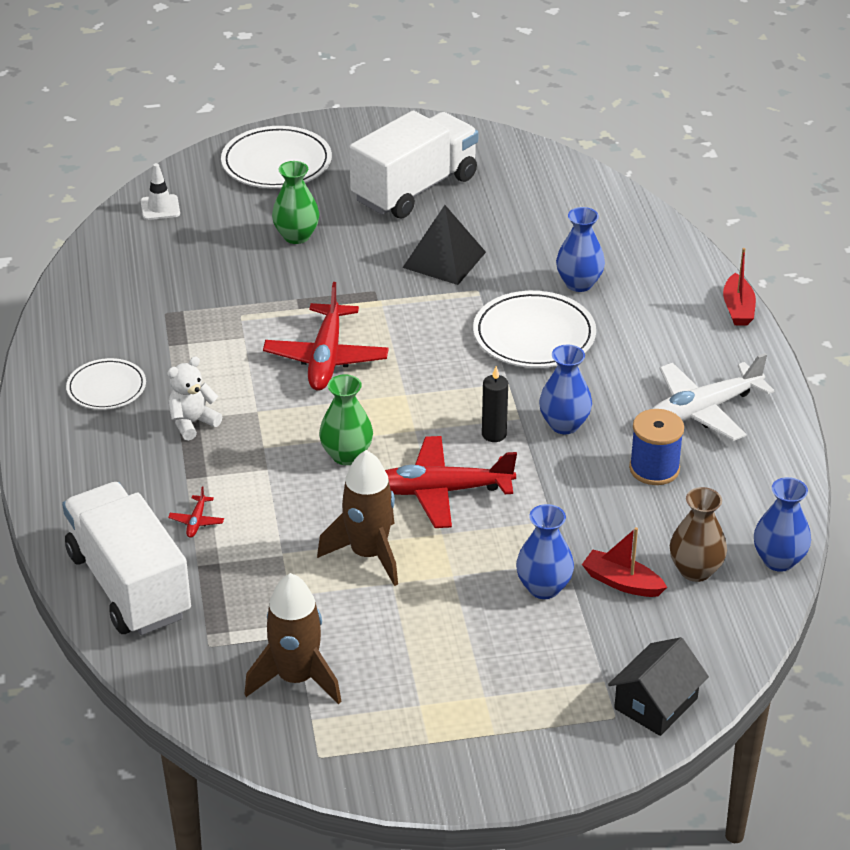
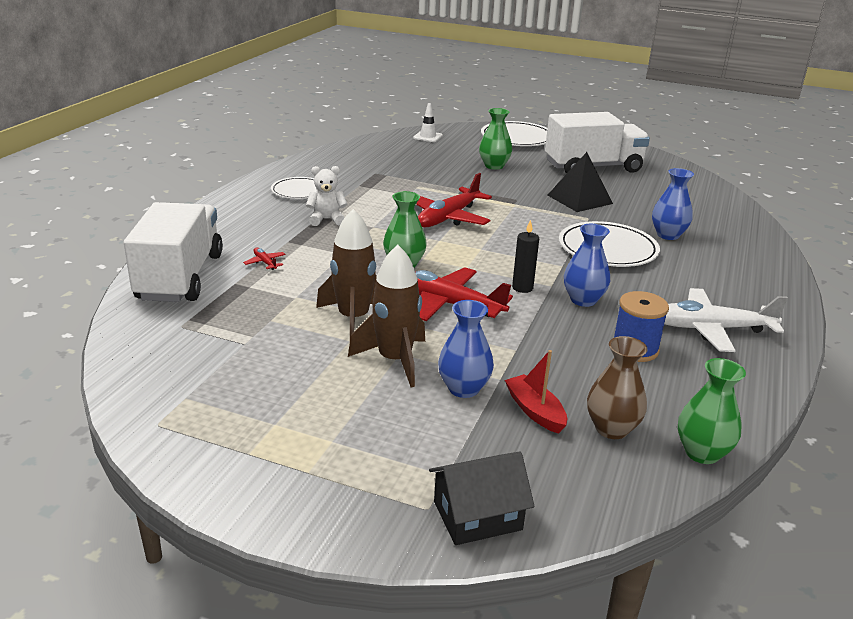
camera: 30 degrees right, 10 degrees down
red plane [168,486,224,538] -> red plane turned 105 degrees clockwise [243,247,286,270]
brown rocket [244,573,342,704] -> brown rocket moved to [348,245,425,388]
red boat [723,248,756,325] -> none
blue vase [754,477,811,572] -> green vase [678,358,746,464]

